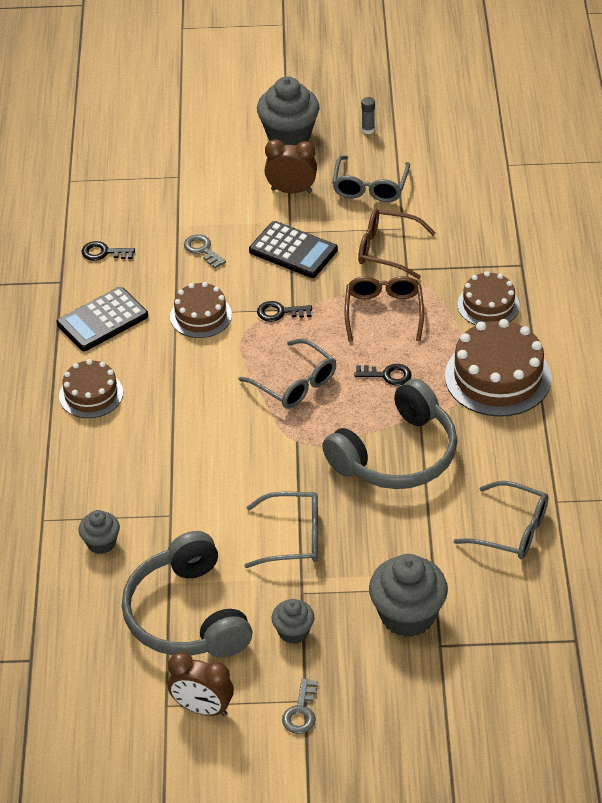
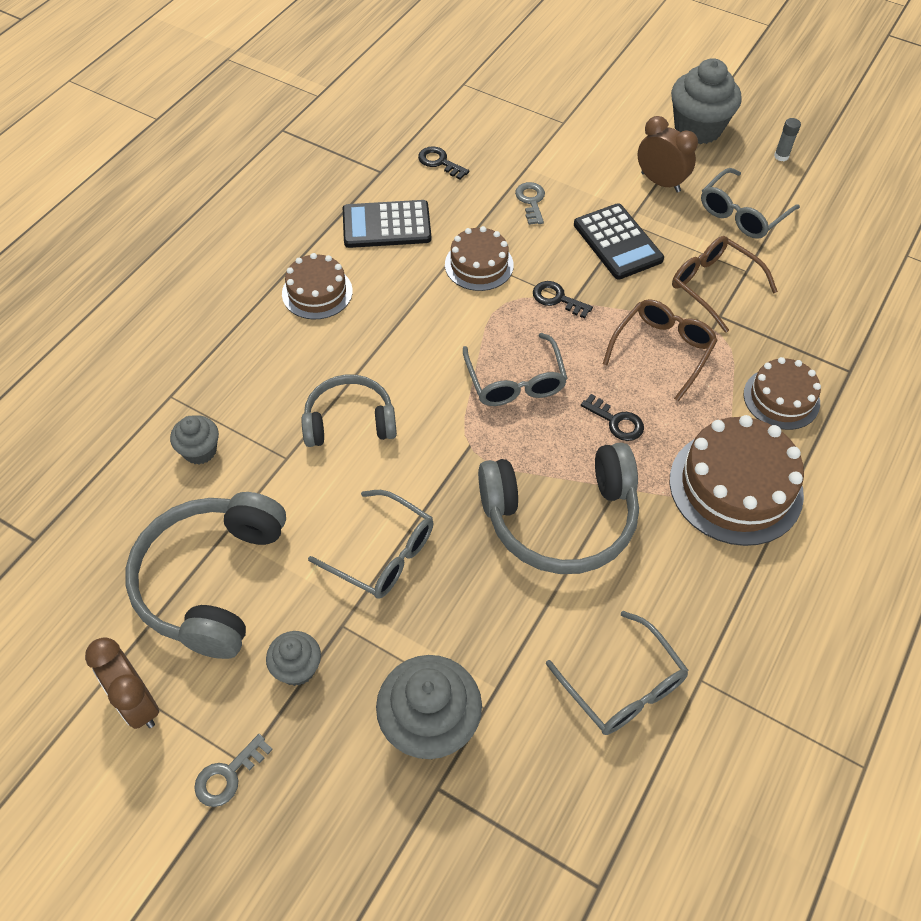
camera: 30 degrees right, 10 degrees up
none -> grey headphones [302,375,397,447]

